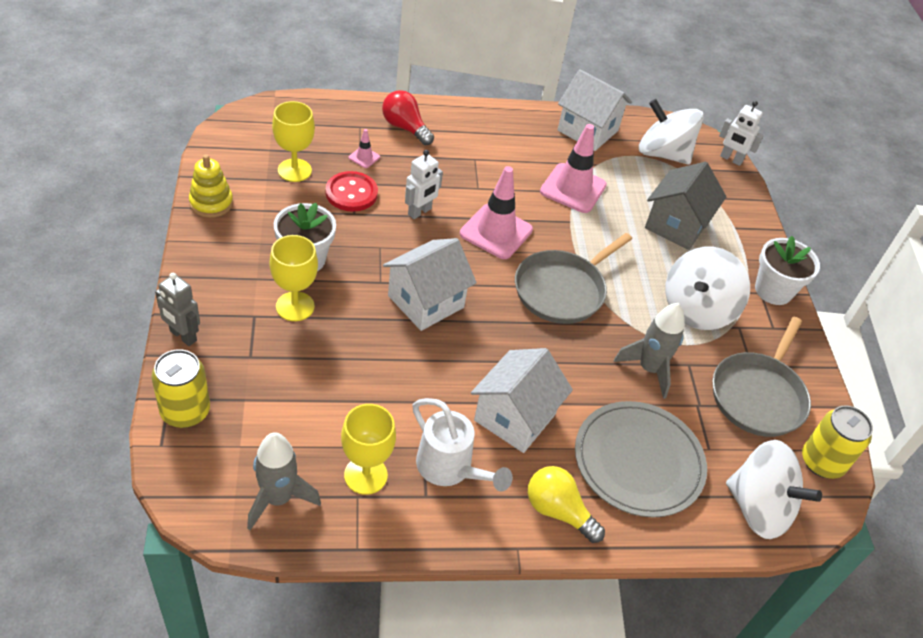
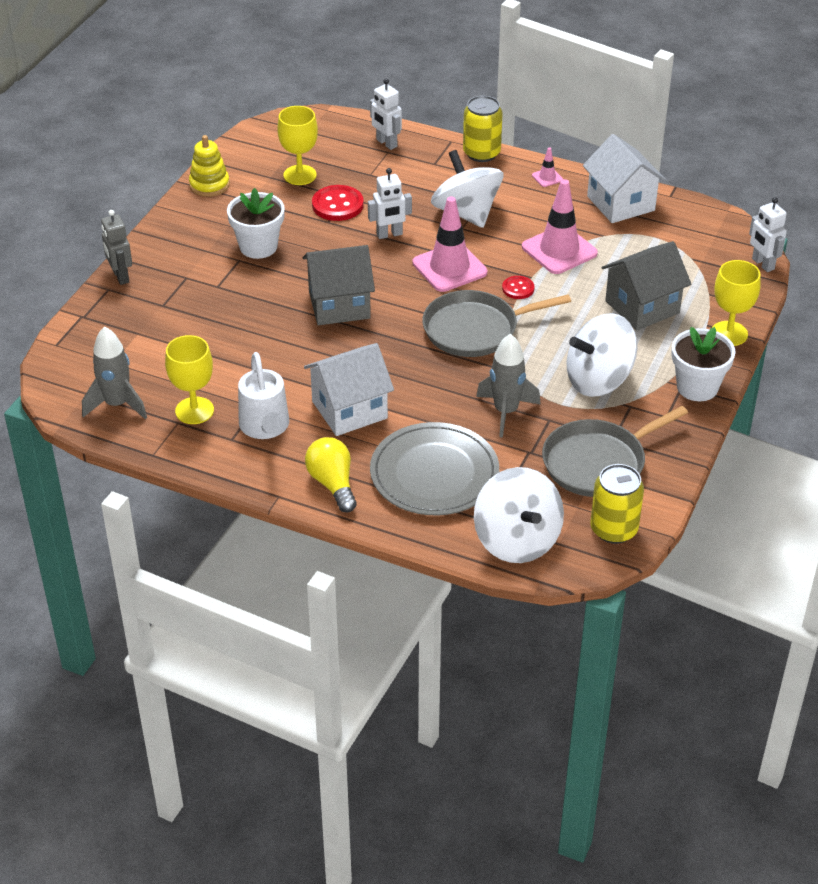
camera: 35 degrees right, 5 degrees down
yellow can [151,349,210,428] -> yellow can moved to [463,96,503,162]
yellow goblet [269,235,318,321] -> yellow goblet moved to [712,260,761,346]
pink traffic cone [349,129,380,168] -> pink traffic cone moved to [532,147,563,187]
red light bulb [382,90,434,145] -> none
white house [383,238,477,331] -> grey house [303,245,375,325]
white spinning top [639,99,704,164] -> white spinning top moved to [431,150,503,228]
none -> white robot [370,79,402,150]
none -> red button [502,276,535,299]

